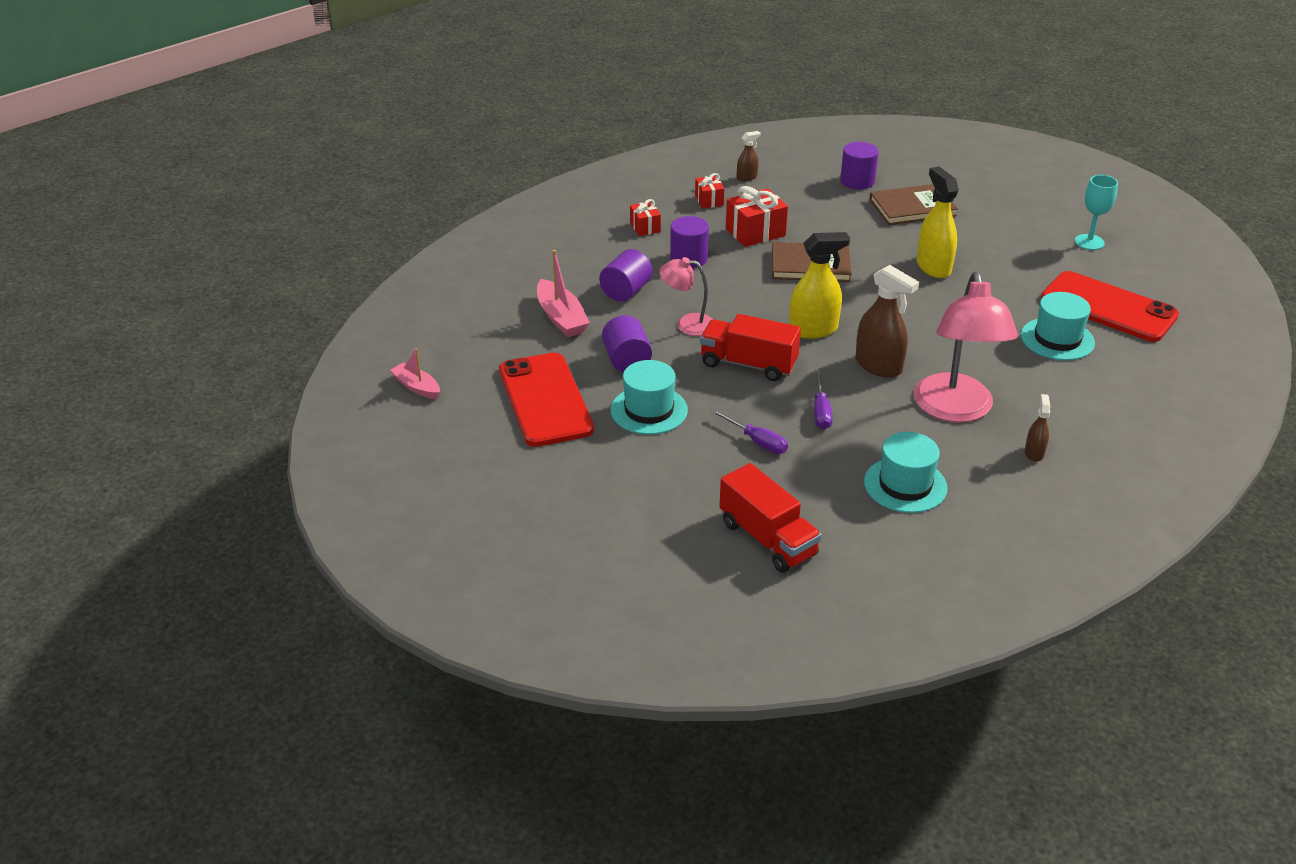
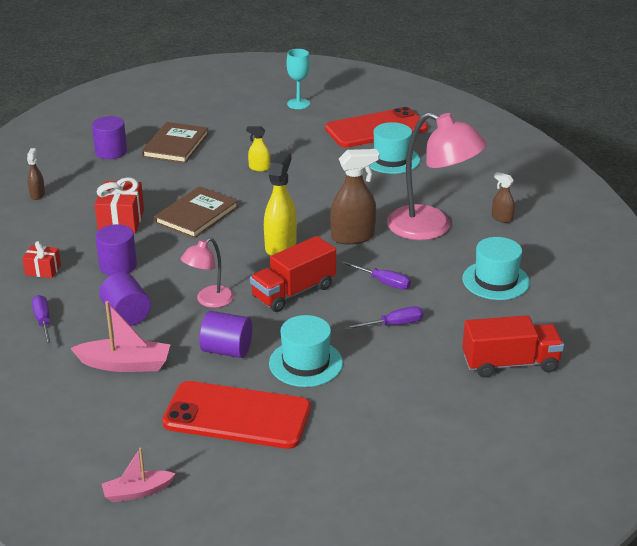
camera: 60 degrees left, 5 degrees down
red gift [695,173,724,209] -> none
yellow spray bottle [916,167,959,278] -> yellow spray bottle [246,126,270,171], size x0.53
none -> purple screwdriver [32,295,52,346]

